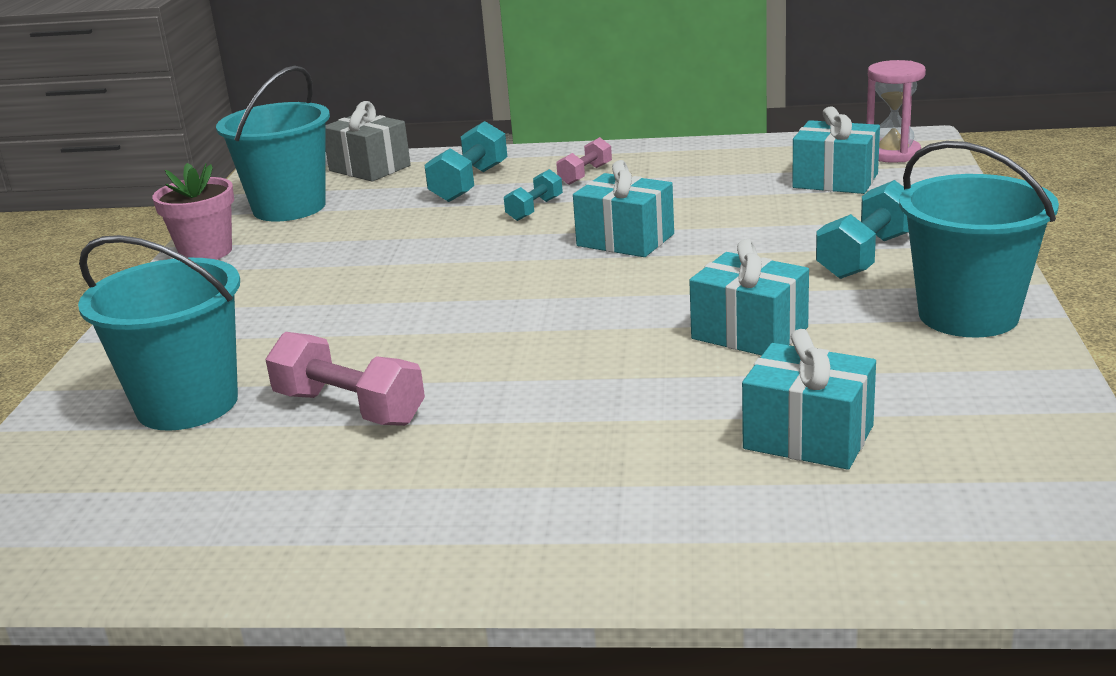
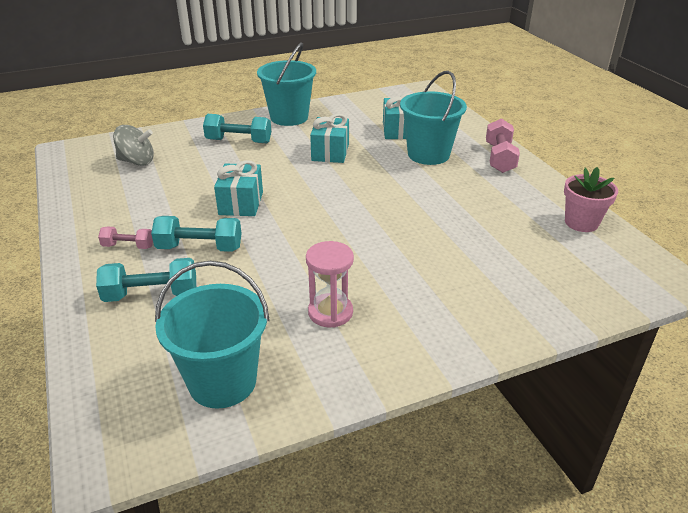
camera: 120 degrees left, 10 degrees up
turquoise bucket [78,235,240,431] -> turquoise bucket moved to [400,71,467,165]
pink flower pot [152,163,234,260] -> pink flower pot moved to [564,167,618,232]
pink dumbbell [265,332,425,426] -> pink dumbbell moved to [486,119,520,173]
grey gift [325,101,411,182] -> none
turquoise dumbbell [504,169,563,221] -> turquoise dumbbell [151,216,242,252], size x1.66
turquoise gift [792,107,880,194] -> grey spinning top [113,125,154,166]
pink hourglass [867,60,926,163] -> pink hourglass moved to [306,241,354,328]

